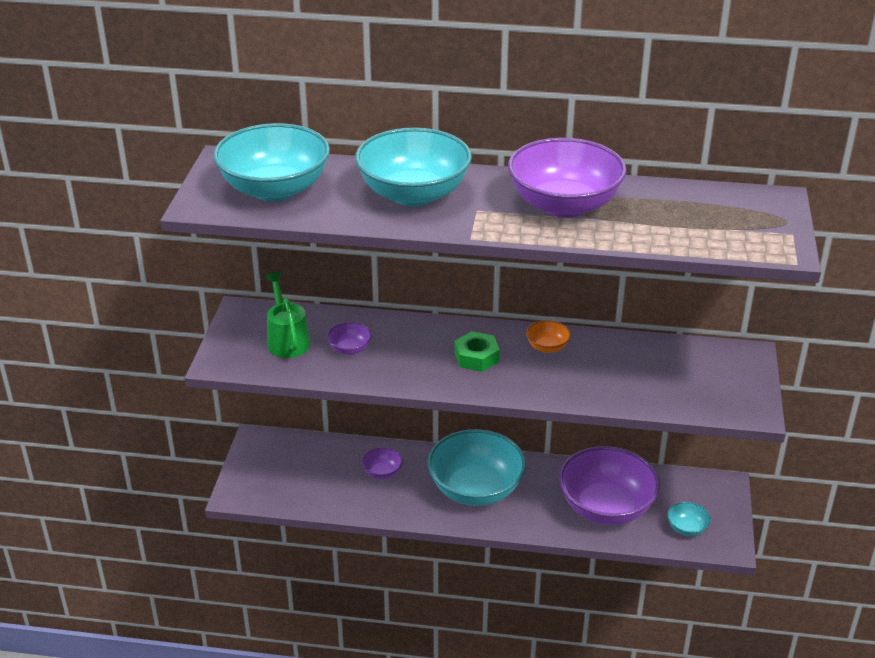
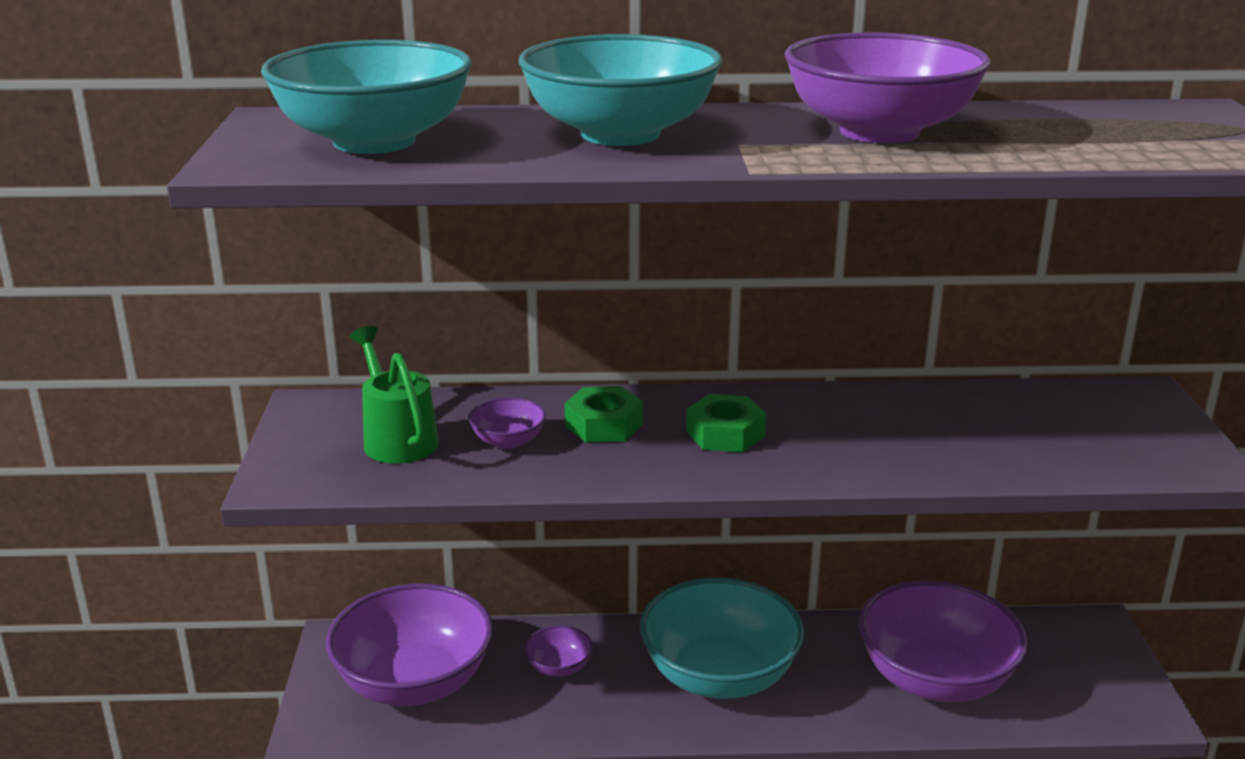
camera: 10 degrees left, 10 degrees down
orange bowl [526,320,571,353] -> none
turquoise bowl [667,502,711,536] -> none
none -> purple bowl [326,584,493,706]
none -> green nut [565,386,643,443]

